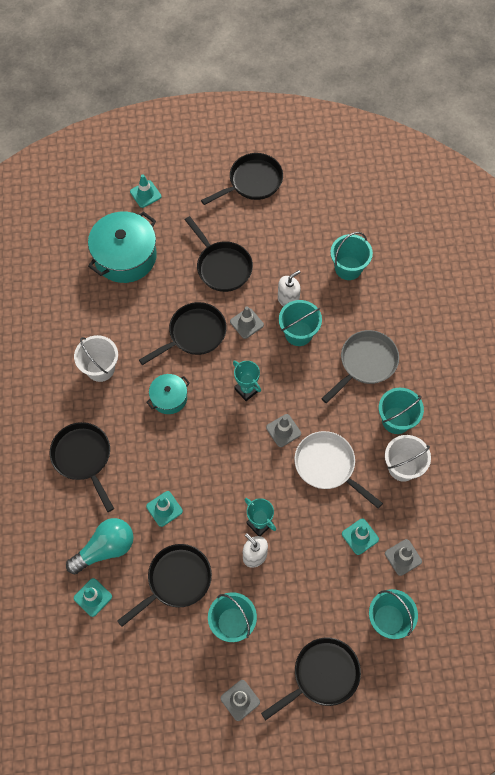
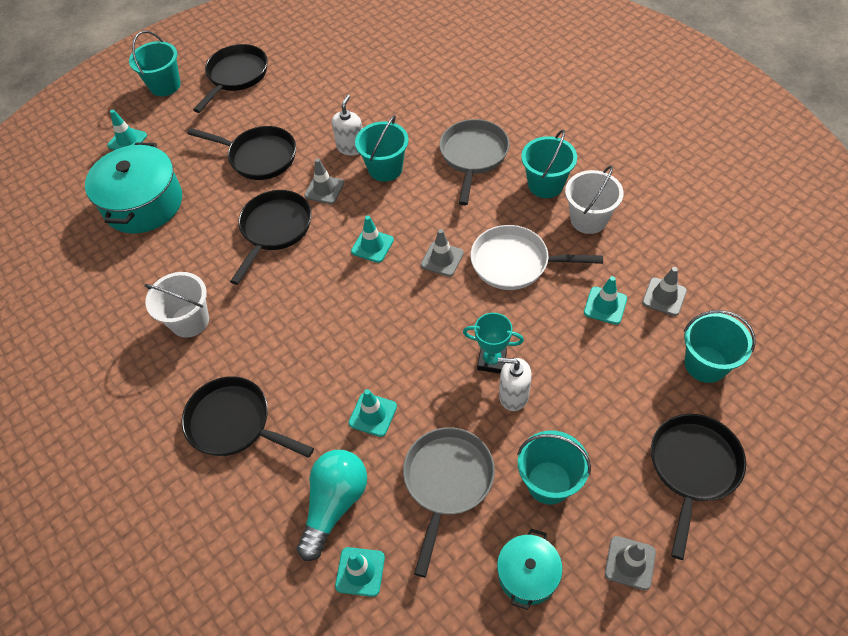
camera: 30 degrees left, 10 degrees down
black pan [117,544,212,627] -> grey pan [403,427,495,577]
turquoise pot [146,374,190,414] -> turquoise pot moved to [497,529,563,610]
turquoise trophy [233,361,261,401] -> turquoise traffic cone [351,216,394,263]
turquoise bucket [330,232,373,280] -> turquoise bucket moved to [129,31,181,96]

